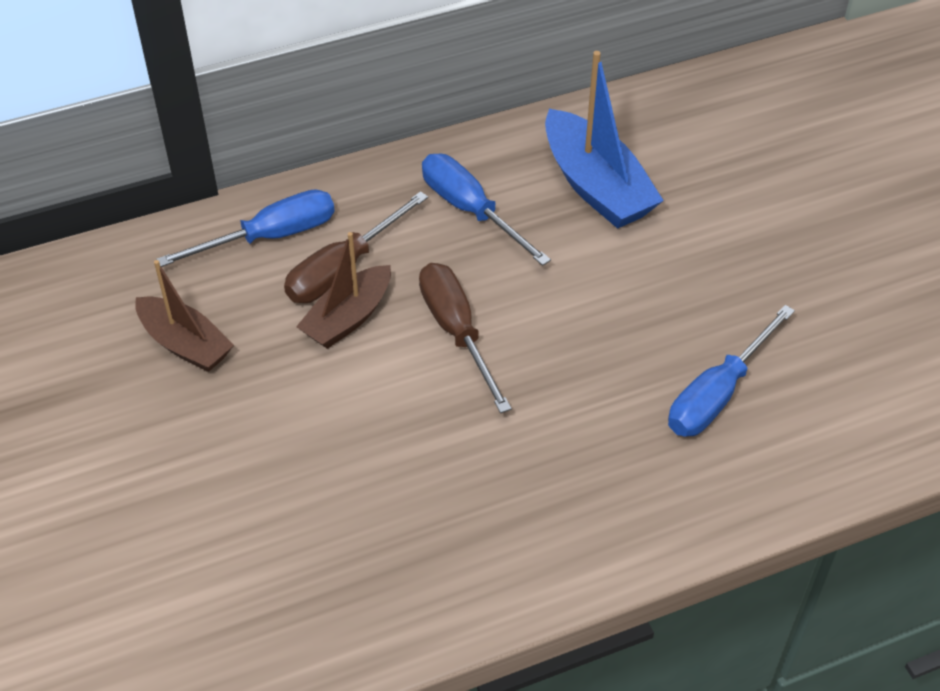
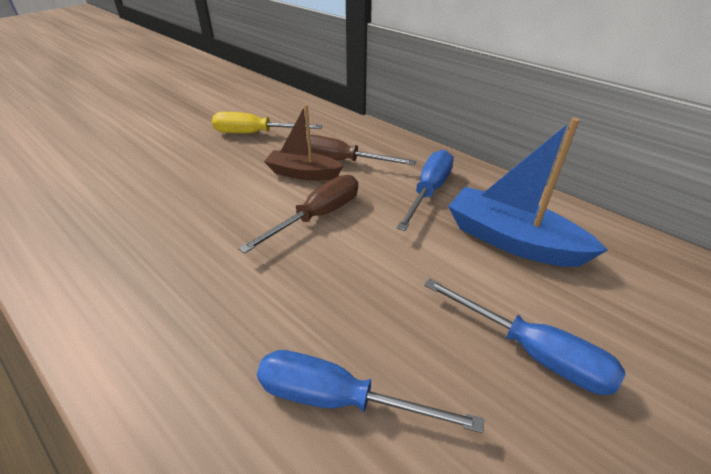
camera: 65 degrees right, 10 degrees down
brown boat [135,260,234,372] -> yellow screwdriver [212,112,322,134]
blue screwdriver [156,189,335,267] -> blue screwdriver moved to [424,278,625,395]
blue boat [545,51,664,229] -> blue boat turned 90 degrees clockwise [448,118,608,267]

